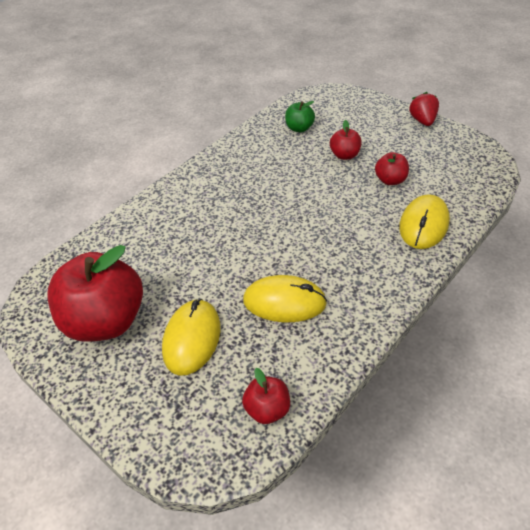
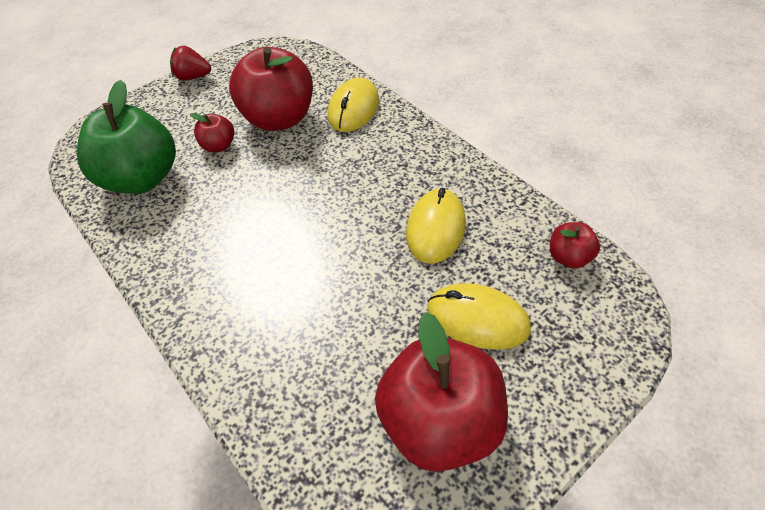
camera: 80 degrees left, 5 degrees up
green apple [285,101,315,132] -> green apple [77,80,176,194], size x2.15
red apple [375,152,409,185] -> red apple [229,47,313,131], size x2.15
yellow mouse [399,194,450,249] -> yellow mouse turned 75 degrees clockwise [327,78,379,132]

